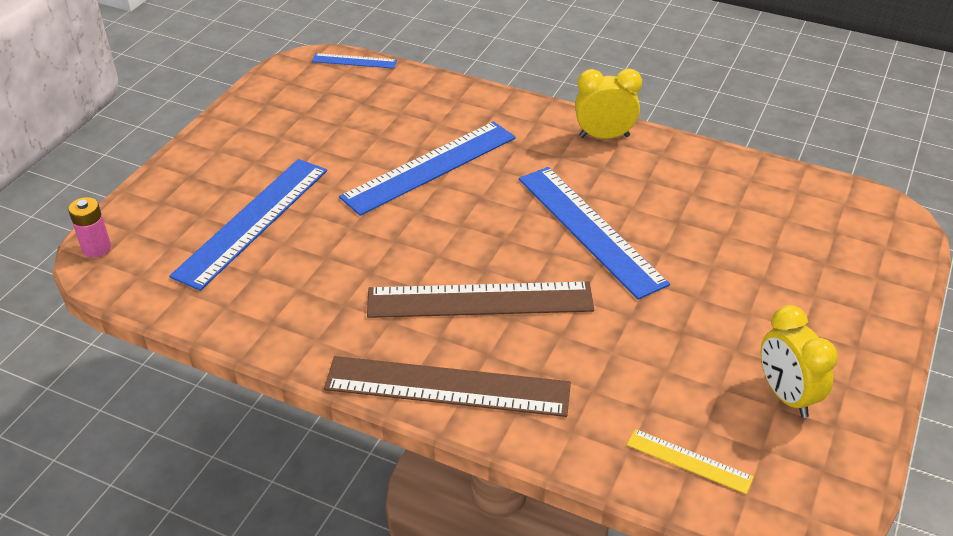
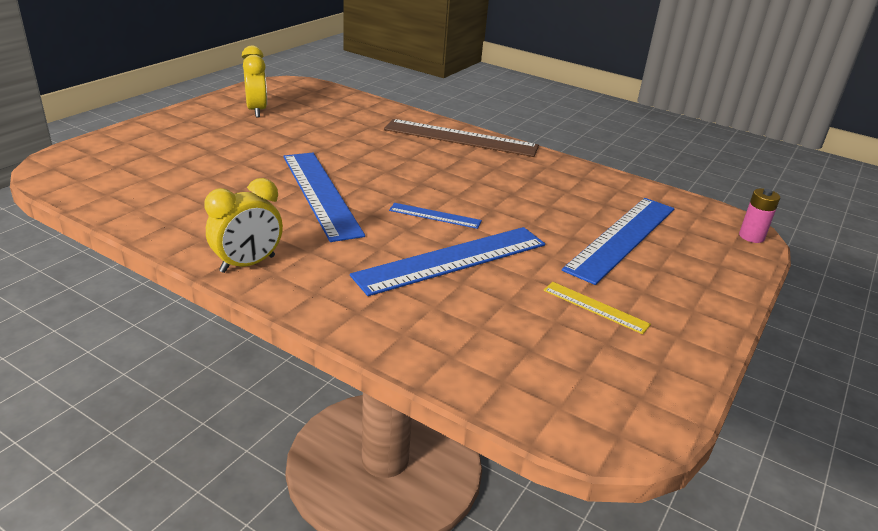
camera: 175 degrees left, 10 degrees down
blue ruler [312,53,397,69] -> blue ruler moved to [389,203,482,229]
brown ruler [367,281,594,318] -> none
yellow clock [575,69,642,139] -> yellow clock turned 45 degrees counterclockwise [204,178,283,273]
yellow ruler [627,429,754,494] -> yellow ruler moved to [543,282,651,334]

